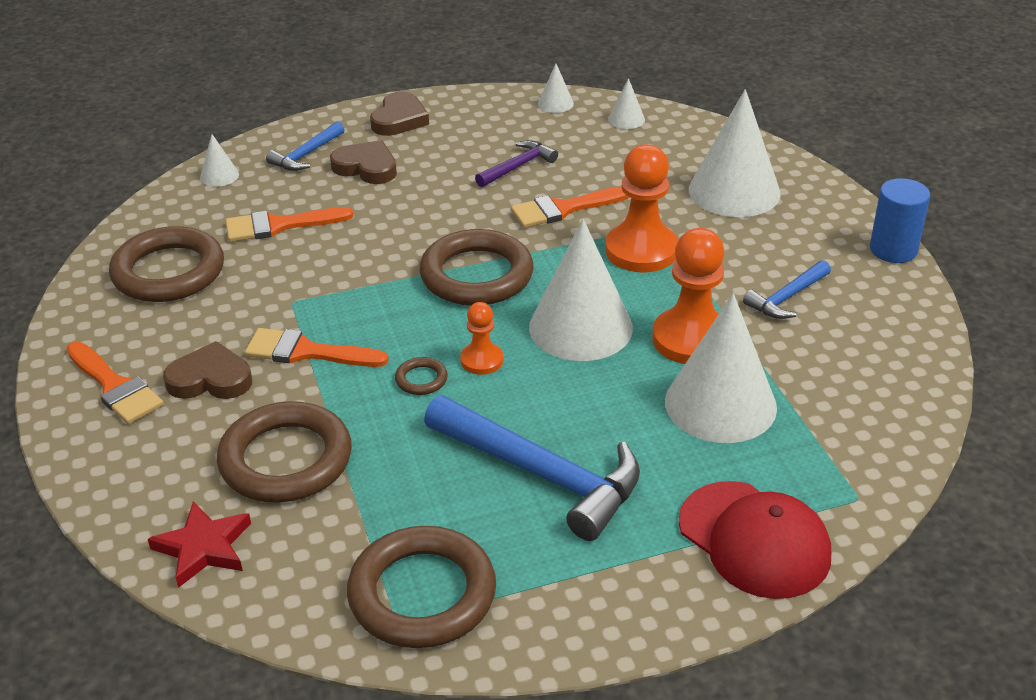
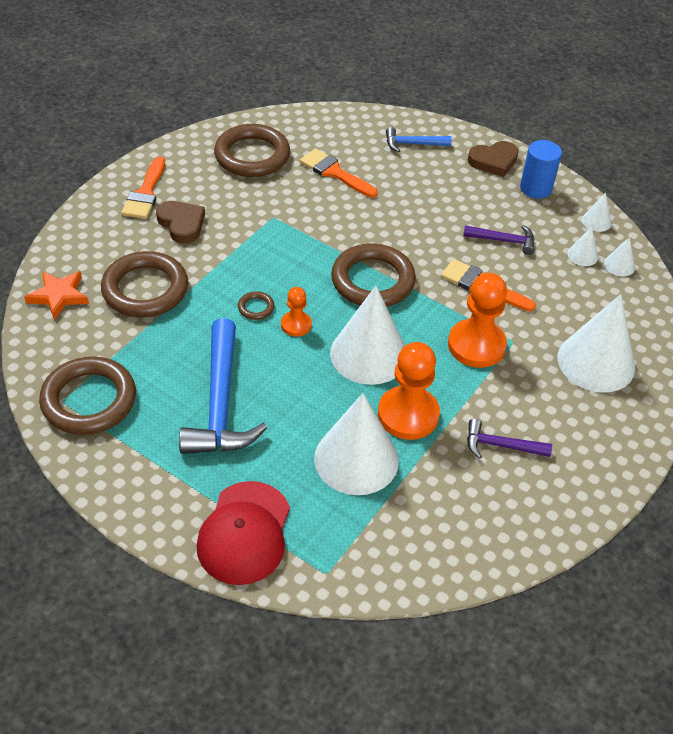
camera: 50 degrees right, 10 degrees up
red star [148,501,251,588] -> orange star [25,271,89,320]
white cone [200,134,239,187] -> white cone moved to [568,227,598,266]
orange brush [245,328,388,367] -> none
brown heart [330,140,397,184] -> none
blue hammer [743,260,831,319] -> purple hammer [467,419,552,459]
blue cylinder [870,178,930,263] -> blue cylinder moved to [520,140,562,199]

